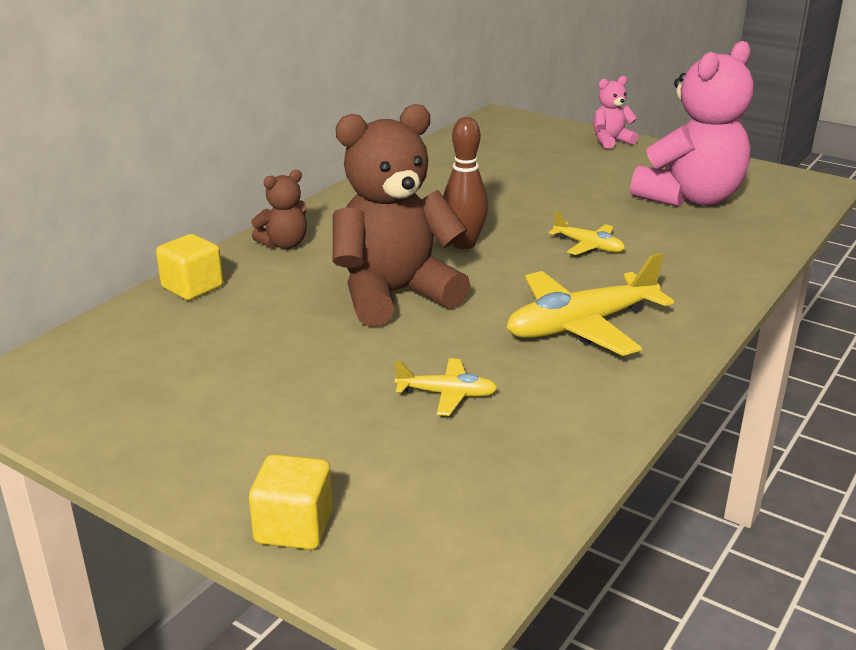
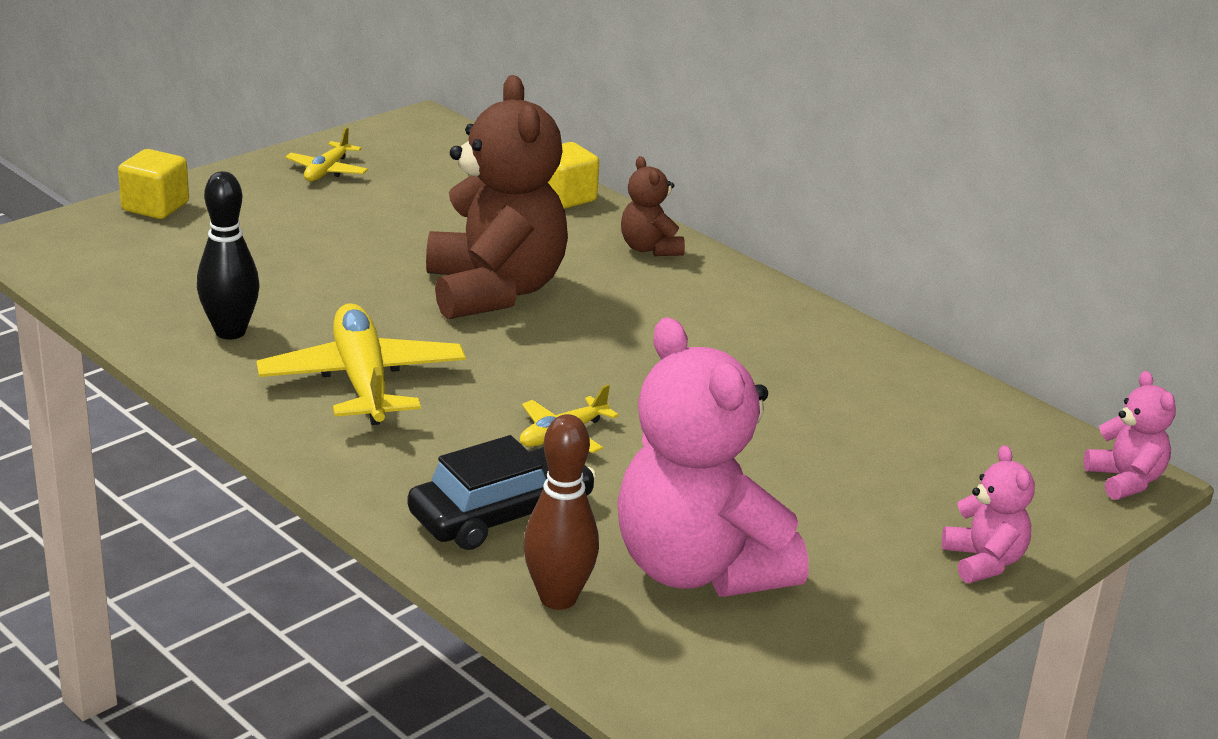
camera: 100 degrees right, 0 degrees up
yellow plane [394,358,498,416] -> yellow plane moved to [285,127,368,181]
brown bowling pin [443,117,488,249] -> brown bowling pin moved to [523,414,599,610]
none -> black bowling pin [197,171,260,340]
none -> black car [408,435,596,550]
none -> pink teddy bear [1084,371,1176,500]

